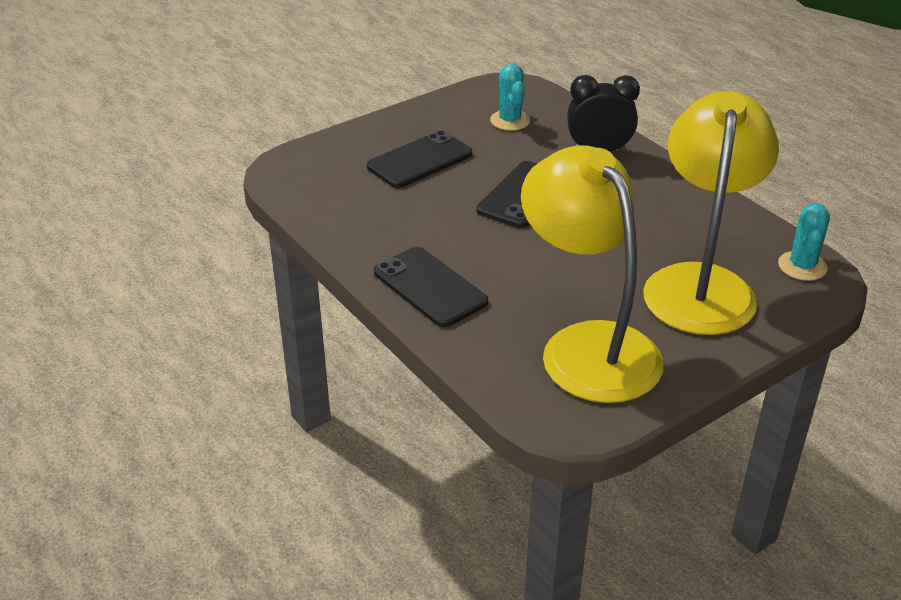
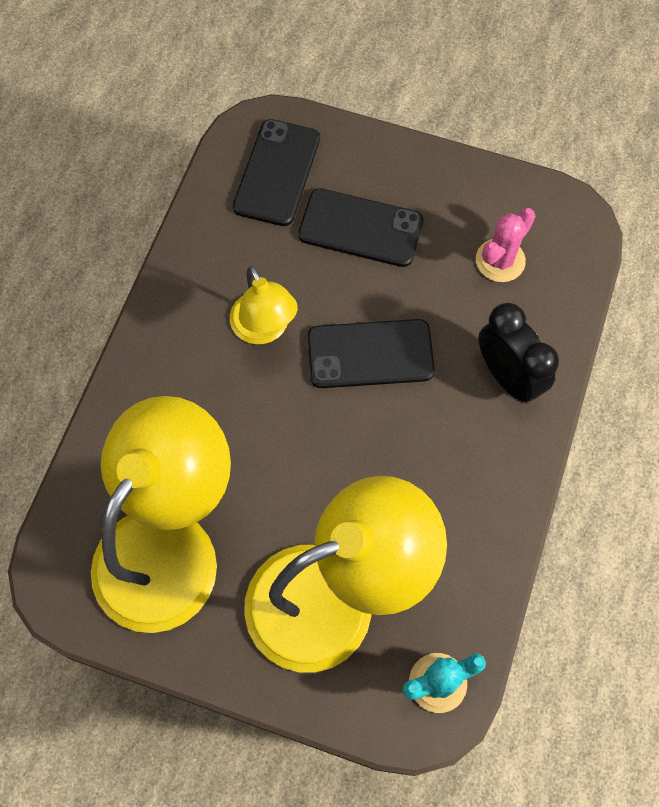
camera: 55 degrees right, 30 degrees up
black phone [374,247,488,327] -> black phone moved to [233,119,320,226]
turquoise cactus [490,64,530,131] -> pink cactus [476,208,535,282]
none -> yellow lamp [230,266,298,344]

